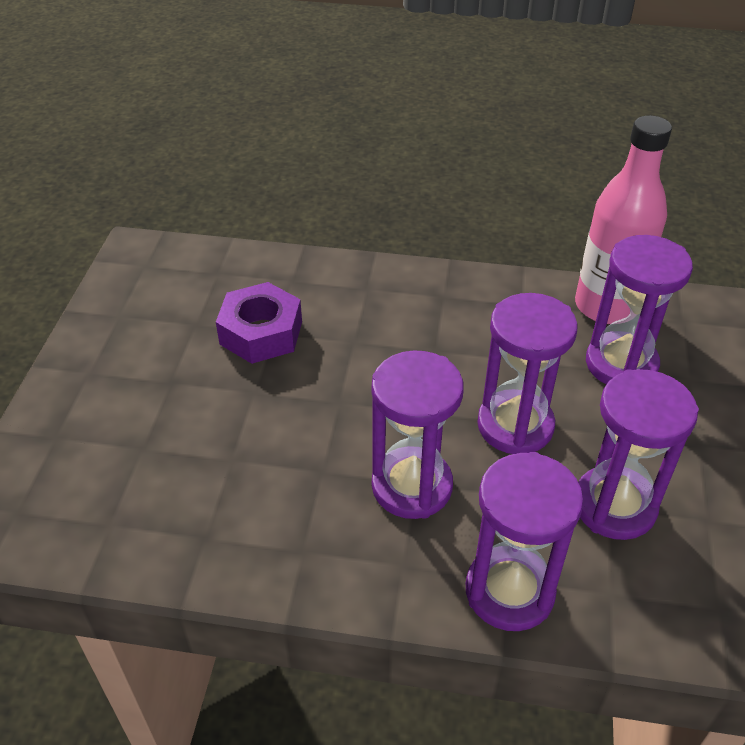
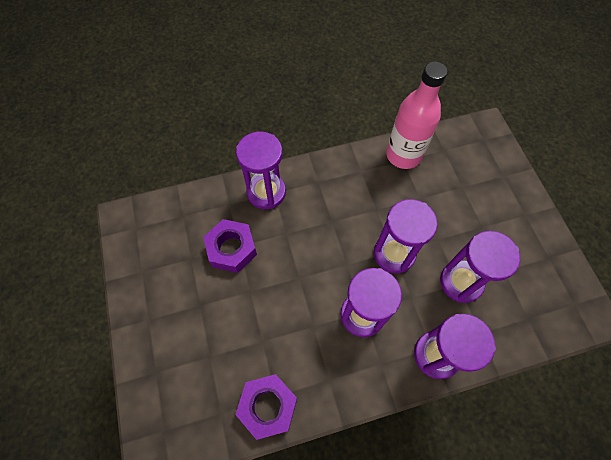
camera: 25 degrees left, 20 degrees up
purple hourglass [586,235,693,384] -> purple hourglass moved to [236,131,286,209]
none -> purple nut [235,374,297,440]

